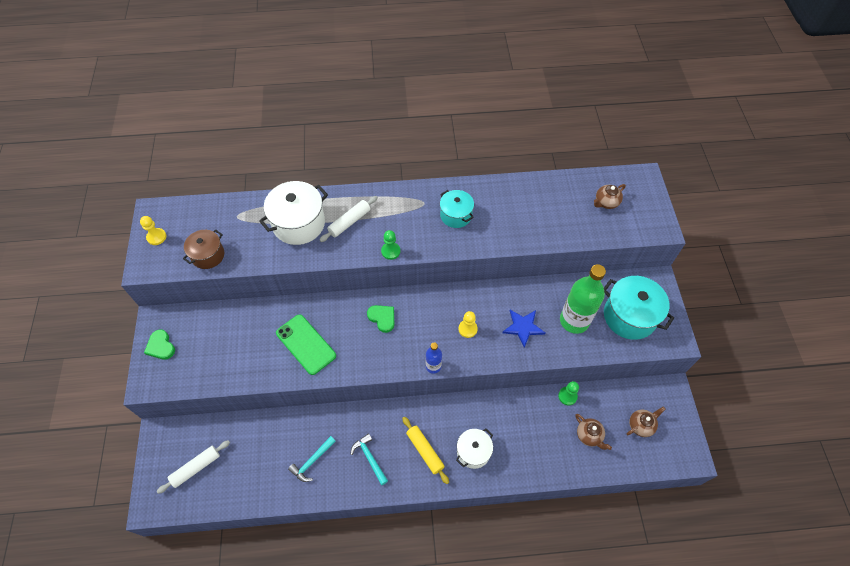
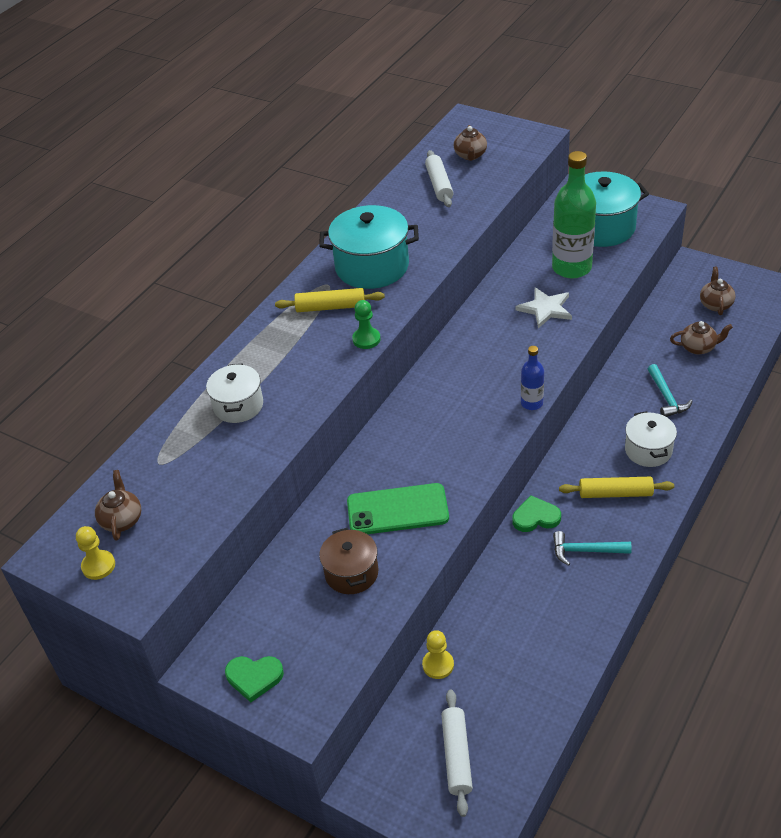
camera: 50 degrees left, 15 degrees down
brown pot [183,230,224,269] -> brown pot moved to [319,528,378,594]
white pot [259,181,328,245] -> white pot [206,363,263,423], size x0.61
turquoise hammer [288,436,336,482] -> turquoise hammer moved to [648,364,693,417]
white rolling pin [320,196,378,242] -> white rolling pin moved to [425,150,453,207]
green heart [367,305,394,333] -> green heart moved to [513,496,561,532]
turquoise pot [440,190,474,228] -> turquoise pot [319,205,419,289], size x1.65
yellow pawn [458,311,478,338] -> yellow pawn moved to [422,630,454,679]
blue star [502,310,545,348] -> white star [516,287,572,328]
green pawn [558,381,579,405] -> none
none -> brown teapot [95,470,141,541]
none -> yellow rolling pin [275,288,385,312]

